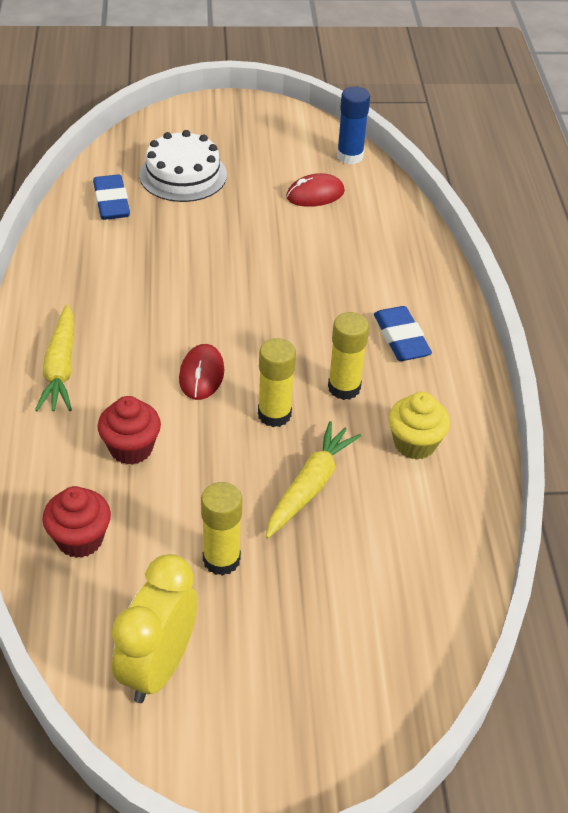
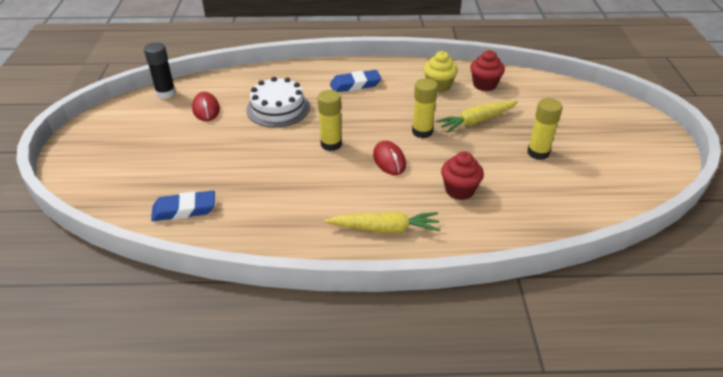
camera: 85 degrees left, 5 degrees down
red cupcake [42,486,111,558] -> red cupcake moved to [470,50,505,91]
yellow clock [112,554,197,703] -> none
white cake [139,130,227,202] -> white cake moved to [246,77,310,127]
red mouse [179,344,224,400] -> red mouse turned 60 degrees clockwise [373,141,406,175]
yellow carrot [266,421,361,539] -> yellow carrot turned 60 degrees counterclockwise [436,101,518,133]
yellow glue stick [328,312,369,400] -> yellow glue stick moved to [317,90,342,151]
blue glue stick [337,87,370,164] -> black glue stick [144,42,176,99]

